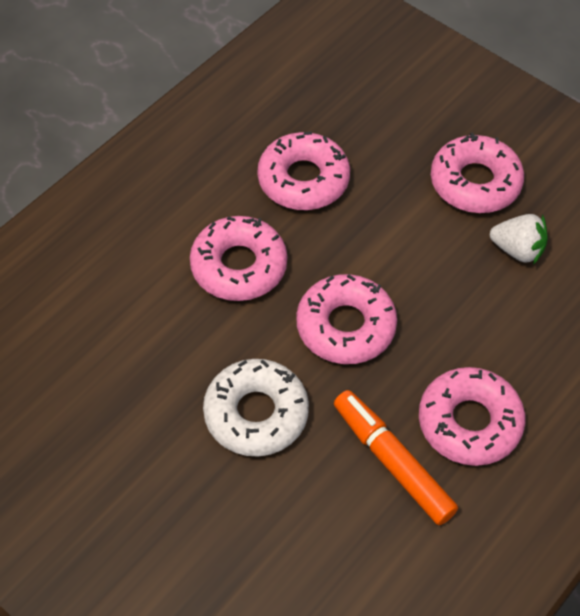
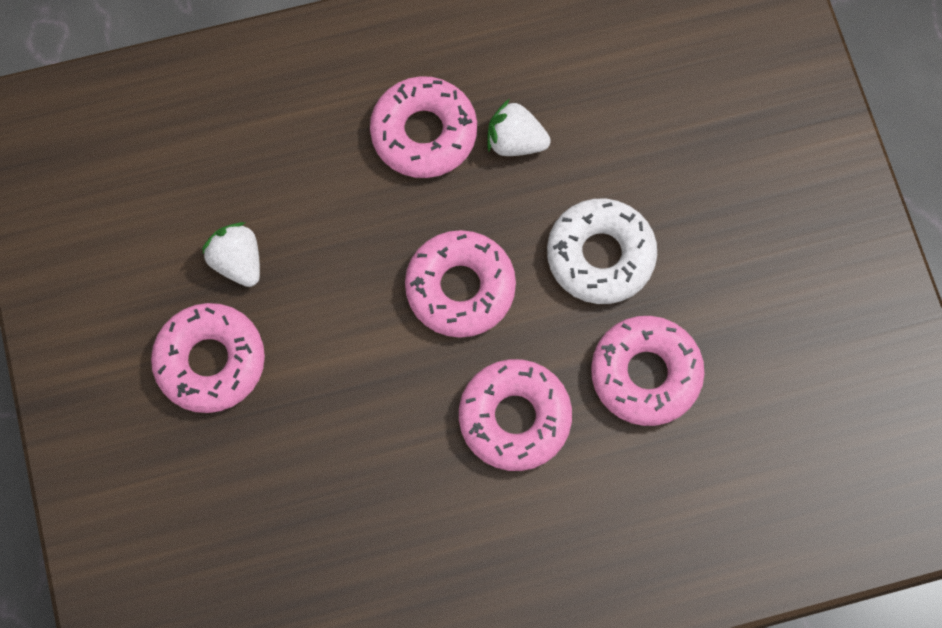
camera: 145 degrees left, 15 degrees up
pink donut [258,131,350,210] -> pink donut moved to [591,316,705,426]
orange marker [334,390,458,525] -> white strawberry [487,99,551,156]

